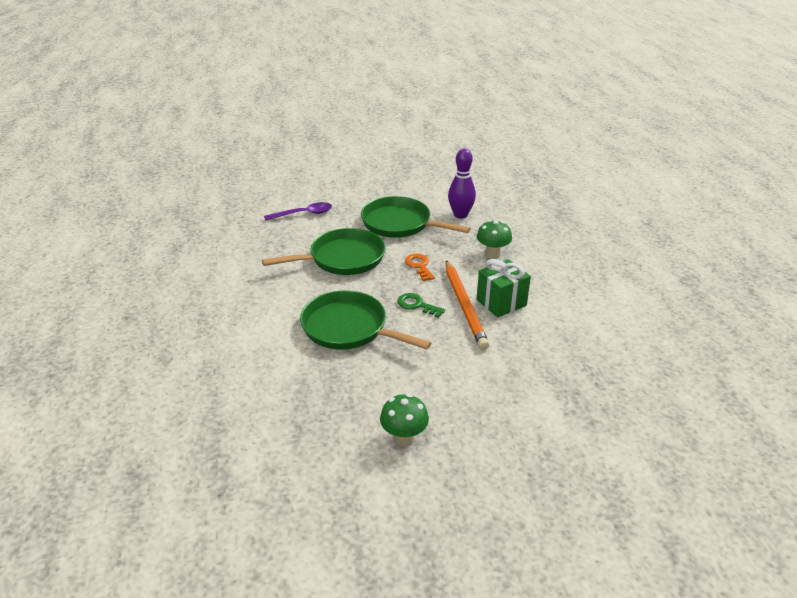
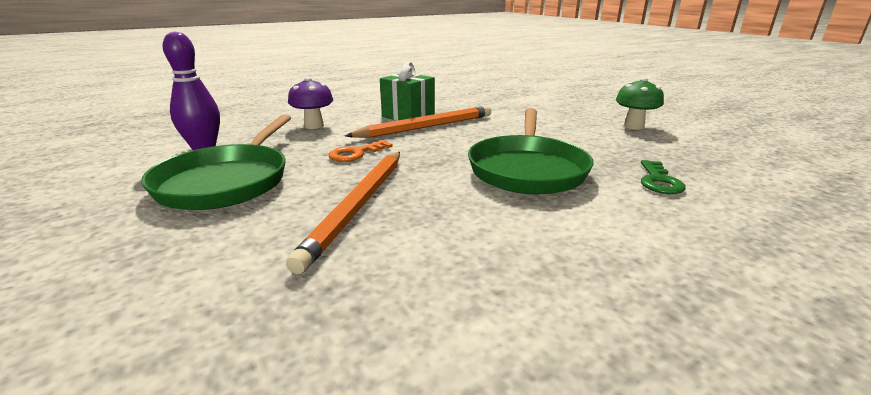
camera: 110 degrees left, 10 degrees down
green pan [262,228,386,275] -> orange pencil [286,152,400,274]
purple spoon [264,202,332,221] -> none
green key [397,293,445,318] -> green key moved to [641,160,686,194]
green mushroom [477,220,512,259] -> purple mushroom [288,77,333,129]

